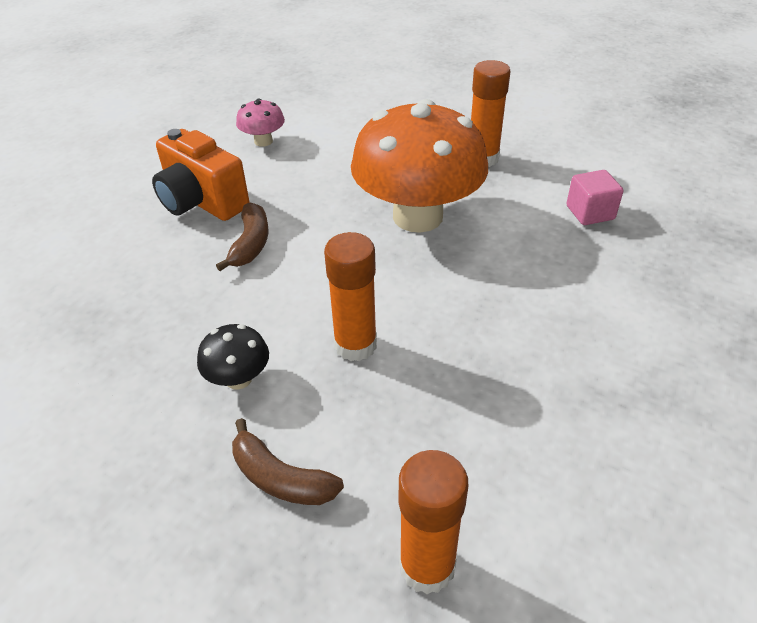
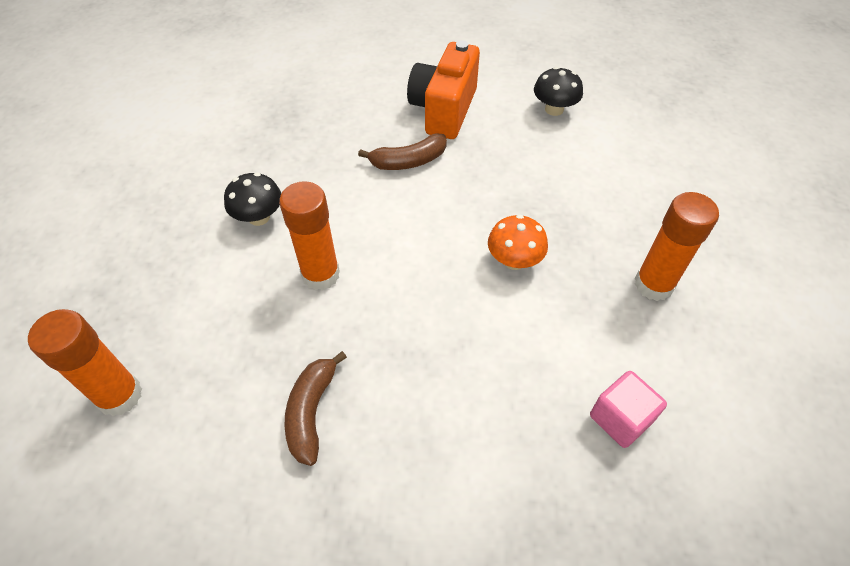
camera: 65 degrees right, 10 degrees up
brown banana [232,418,344,505] -> brown banana moved to [285,351,347,466]
pink mushroom [236,99,285,147] -> black mushroom [534,67,583,116]
orange mushroom [351,99,488,233] -> orange mushroom [488,215,548,270], size x0.42

